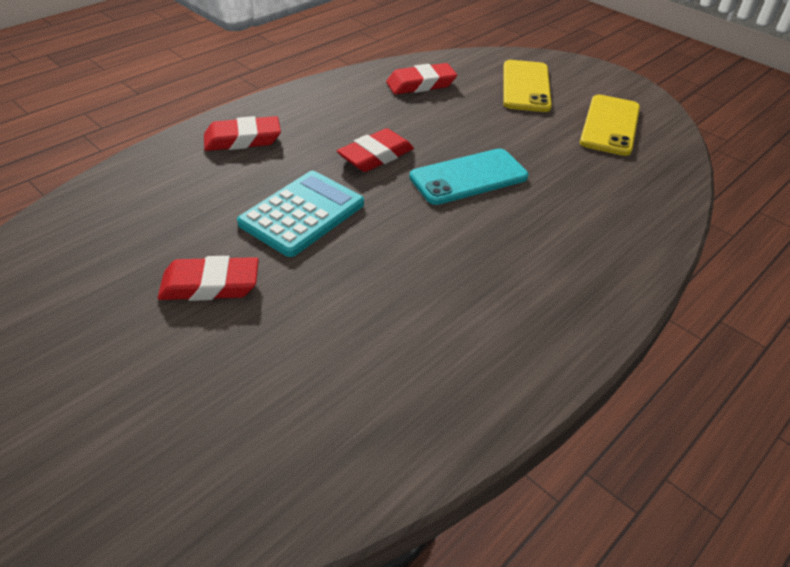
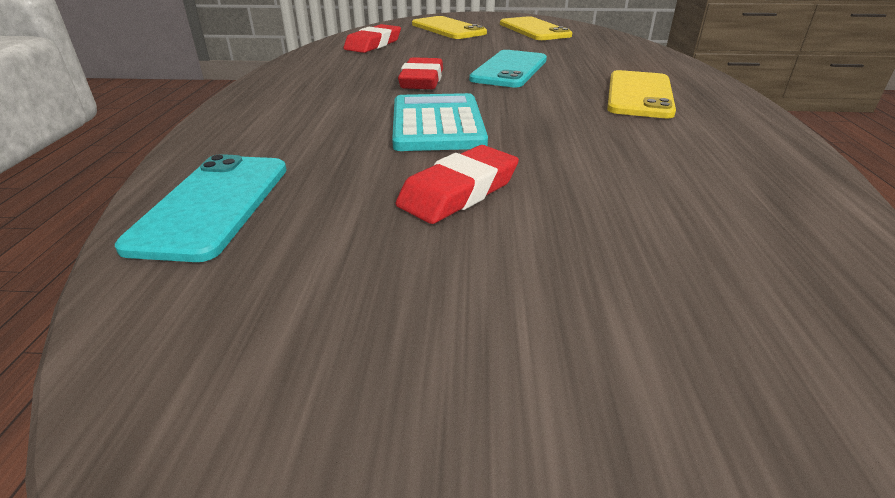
camera: 40 degrees left, 10 degrees down
red eraser [204,116,281,151] -> none
none -> turquoise phone [115,154,287,262]
none -> yellow phone [607,70,676,118]

